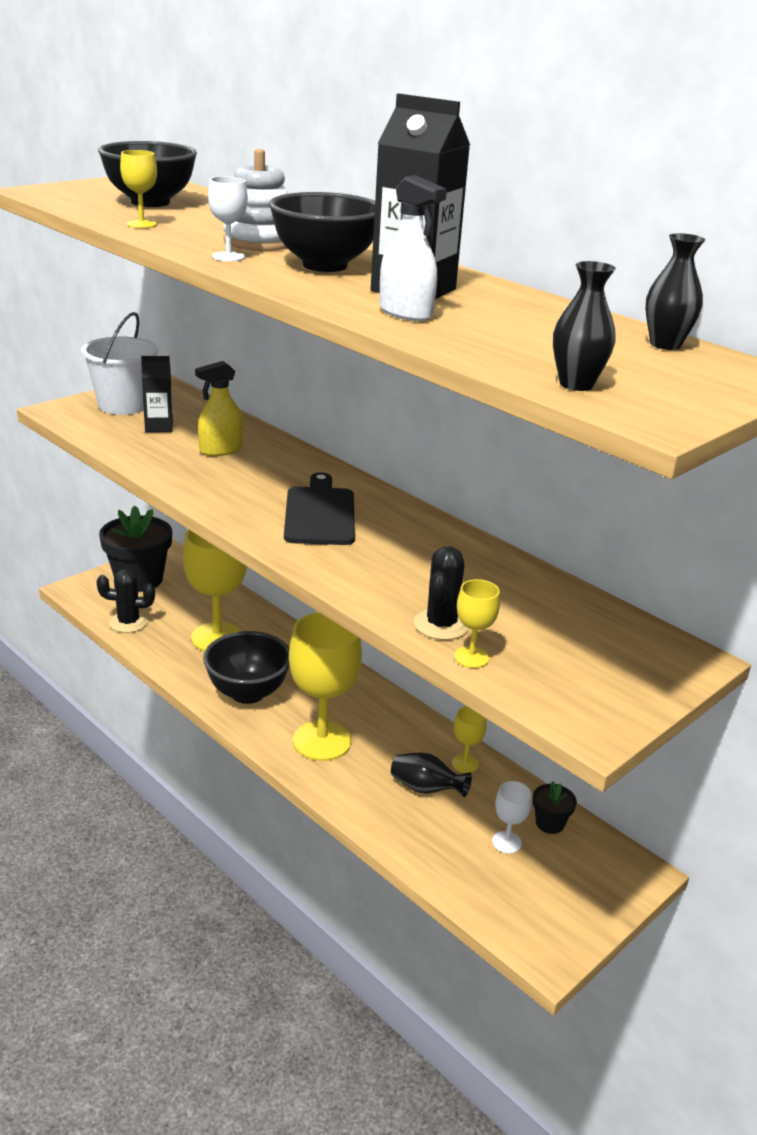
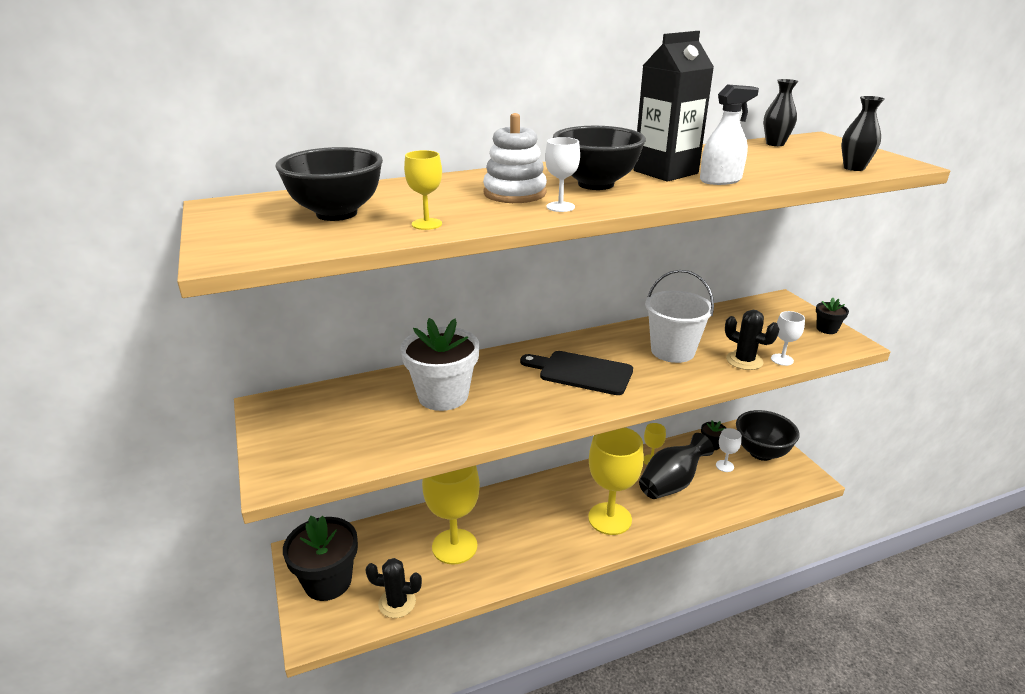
camera: 65 degrees left, 0 degrees up
white bucket [81,312,158,415] -> white bucket moved to [645,270,714,363]
black cactus [96,569,155,633] -> black cactus turned 75 degrees clockwise [365,558,422,618]
black carton [141,356,173,432] -> none
yellow spray bottle [195,361,243,456] -> white flower pot [401,318,480,411]
black bowl [203,631,290,704] -> black bowl moved to [736,410,800,461]
black vase [391,752,472,797] -> black vase [639,433,714,499], size x1.66
yellow goblet [454,579,500,668] -> white goblet [771,311,805,366]
none -> black flower pot [816,298,849,334]

